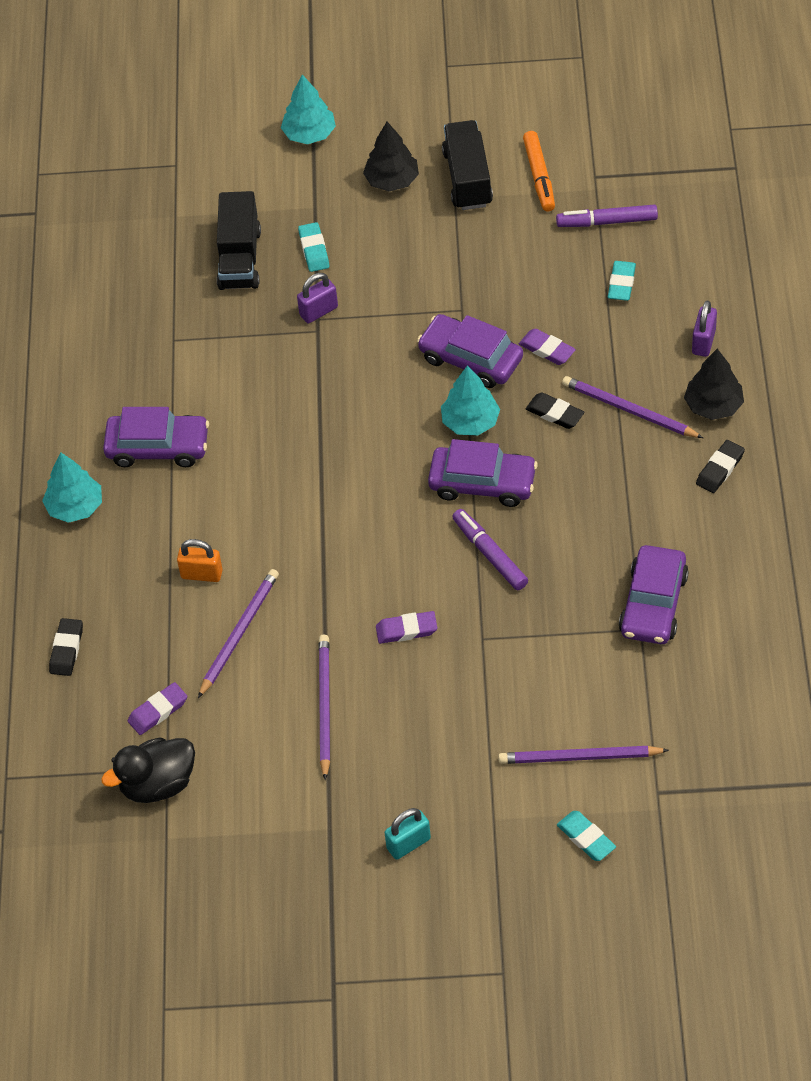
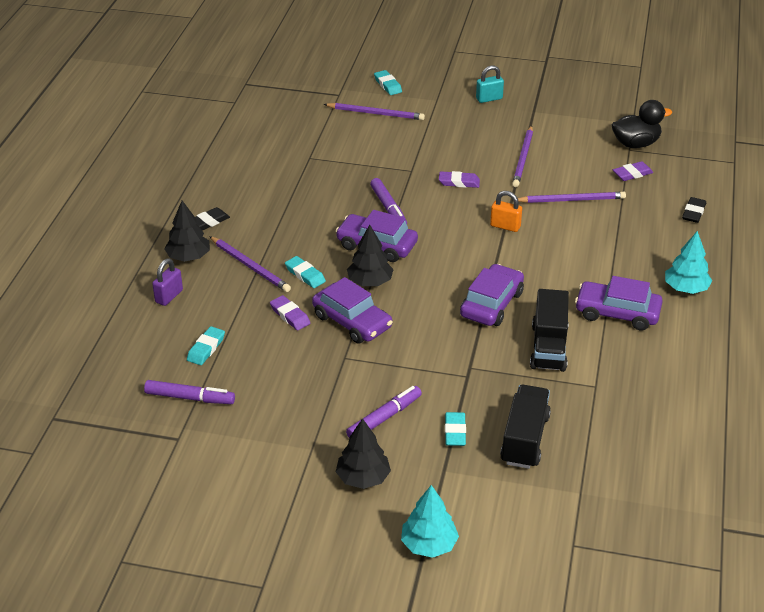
camera: 170 degrees left, 15 degrees down
orange padlock [177,539,223,582] -> orange padlock moved to [490,191,522,232]
purple pencil [198,569,279,698] -> purple pencil turned 135 degrees counterclockwise [518,192,626,203]
purple padlock [297,273,338,323] -> none
turquoise tree [441,365,500,436] -> black tree [347,225,394,286]
black truck [442,120,493,210] -> black truck moved to [530,289,569,372]
orange marker [523,131,555,211] -> none
black eraser [526,392,584,429] -> turquoise eraser [285,256,326,288]
purple car [619,545,689,644] -> purple car moved to [460,264,524,326]
none -> purple marker [346,386,422,438]

